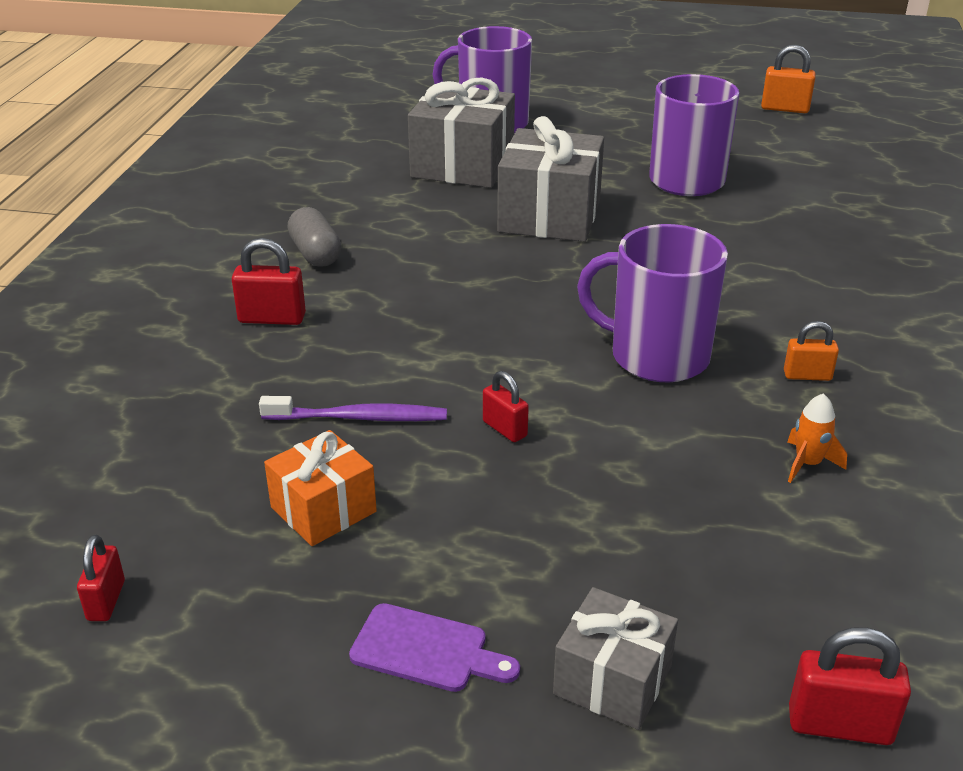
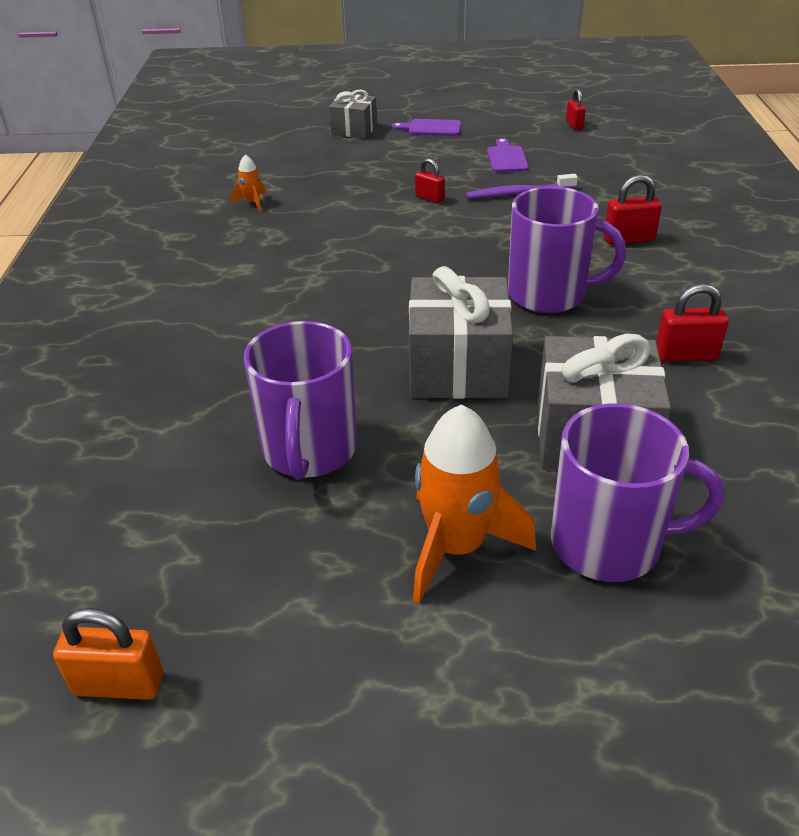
camera: 170 degrees right, 5 degrees up
orange gift [264,430,377,546] -> purple cutting board [487,138,529,172]
grey capsule [288,207,341,267] -> none
purple mug [577,224,728,382] -> purple mug moved to [508,187,626,313]
orange padlock [784,321,839,381] -> none
red padlock [789,627,911,745] -> red padlock moved to [656,284,729,362]
none -> orange rocket [413,404,536,604]

